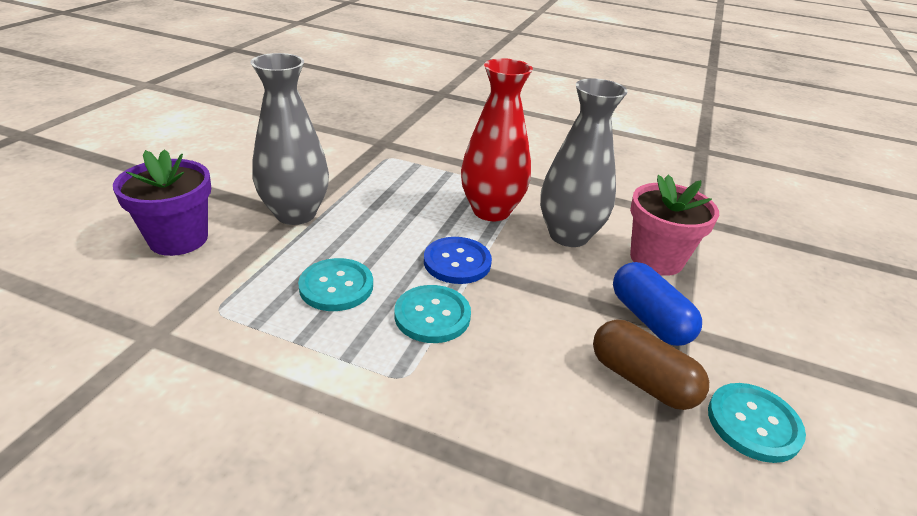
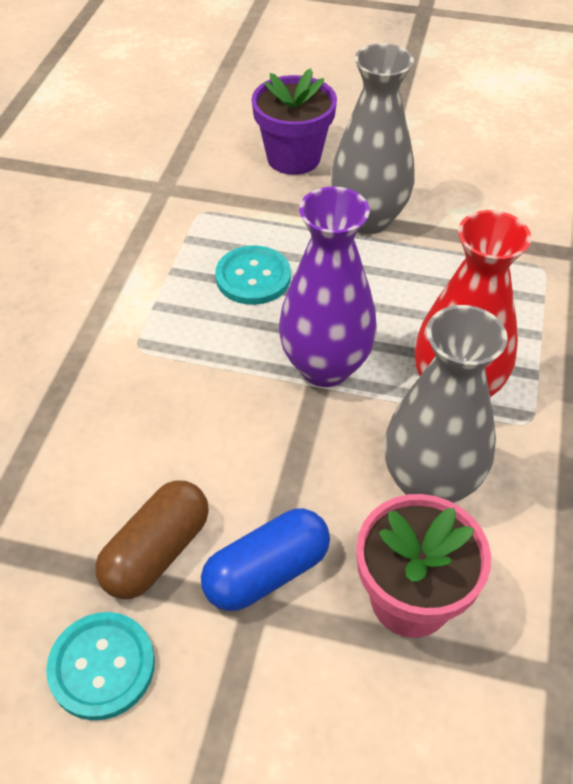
camera: 85 degrees right, 15 degrees up
turquoise button [394,285,471,343] -> none
blue button [424,237,492,284] -> purple vase [279,187,377,387]

